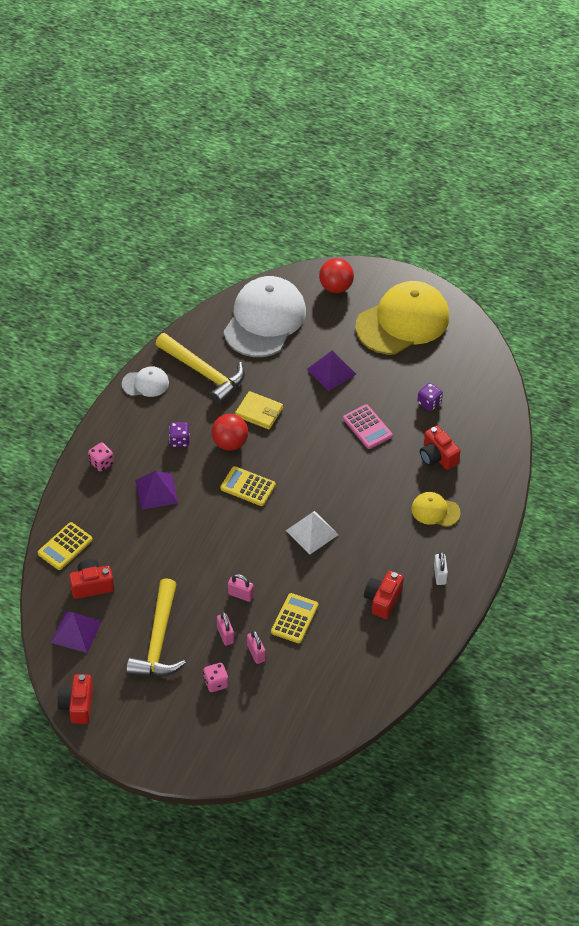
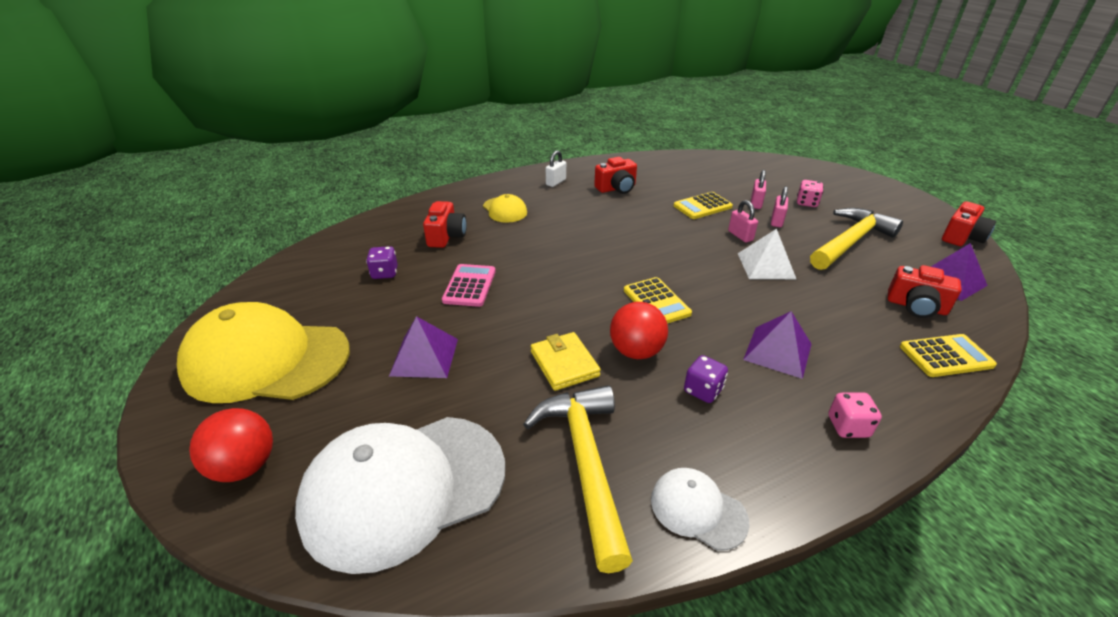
camera: 140 degrees left, 15 degrees down
white pyramid [286,511,339,554] -> white pyramid moved to [738,229,796,279]

